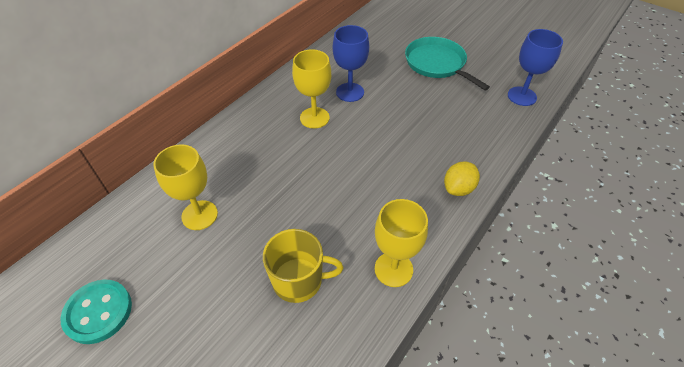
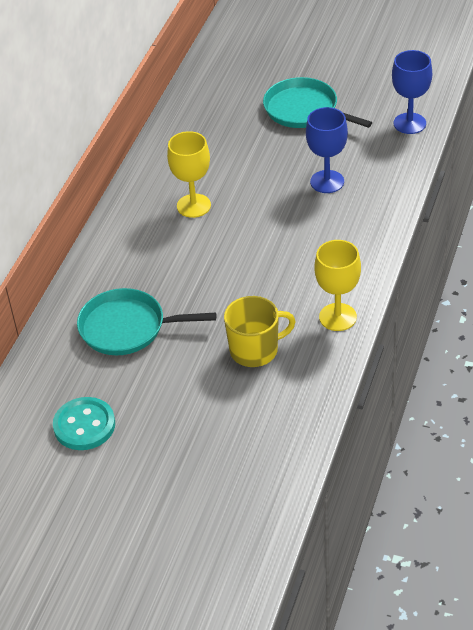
camera: 15 degrees left, 5 degrees down
yellow goblet [153,144,218,230] -> turquoise pan [77,288,216,355]
blue goblet [333,25,369,102] -> blue goblet moved to [306,107,348,193]
yellow lemon [444,161,480,196] -> none

